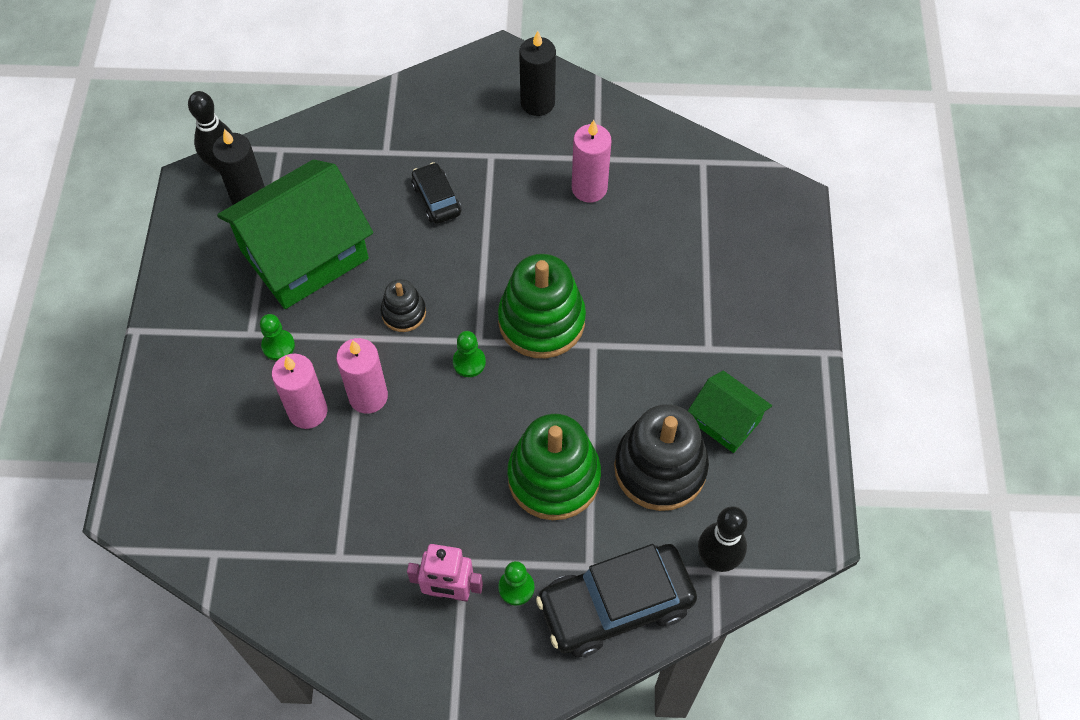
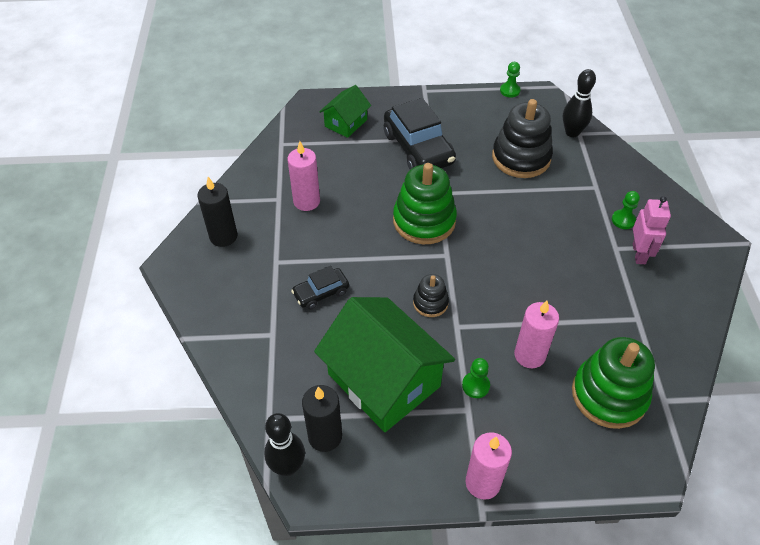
camera: 95 degrees left, 10 degrees down
pink candle [336,338,388,414] -> pink candle moved to [466,432,512,500]
green pawn [453,331,486,377] -> green pawn moved to [500,62,520,98]
green stacking toy [507,414,601,520] -> green stacking toy moved to [572,337,655,429]
black car [536,544,697,657] -> black car moved to [384,98,456,170]
green house [688,371,772,453] -> green house moved to [319,85,371,138]

